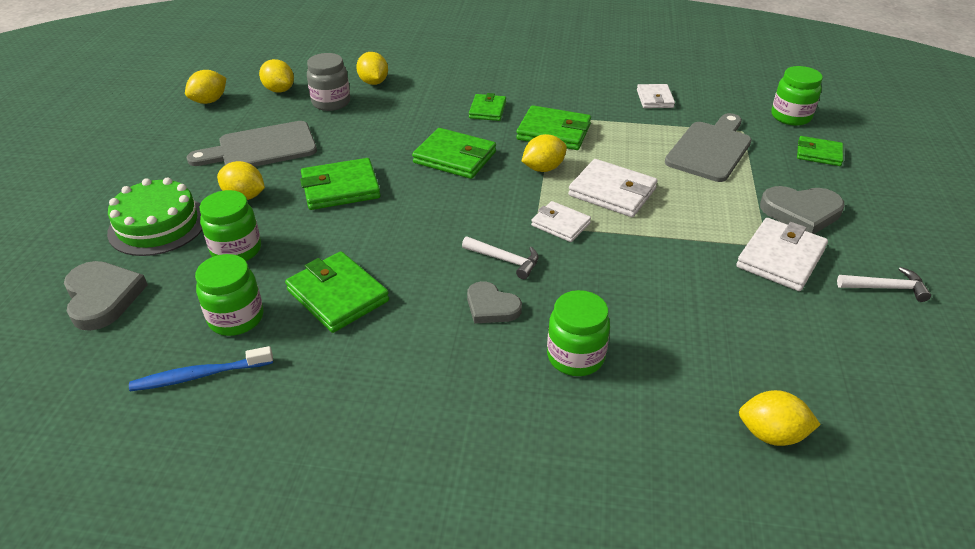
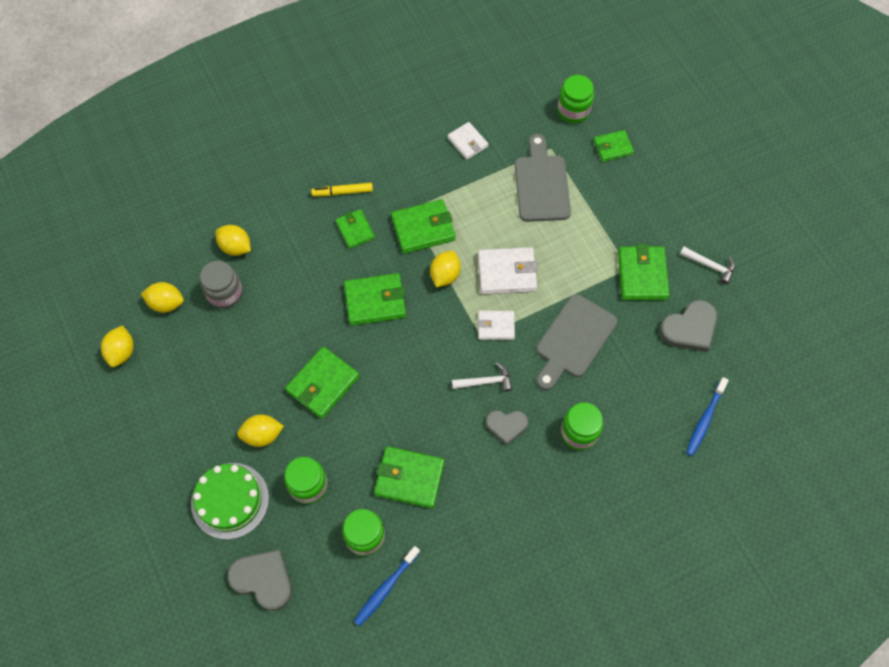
camera: 35 degrees left, 25 degrees up
grey cutting board [187,121,317,167] -> grey cutting board moved to [536,294,618,390]
white wallet [736,218,828,291] -> green wallet [618,244,670,300]
yellow lemon [739,390,821,446] -> blue toothbrush [686,377,729,456]
grey heart [760,186,845,234] -> grey heart moved to [659,300,717,352]
white hammer [837,267,931,302] -> white hammer turned 60 degrees clockwise [680,247,735,285]
none -> yellow marker [311,183,373,196]

